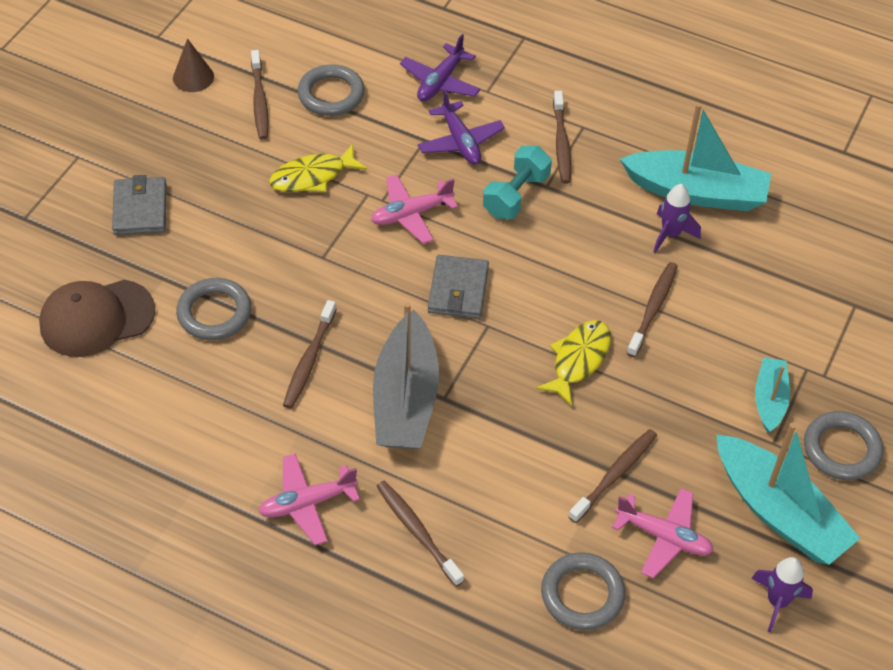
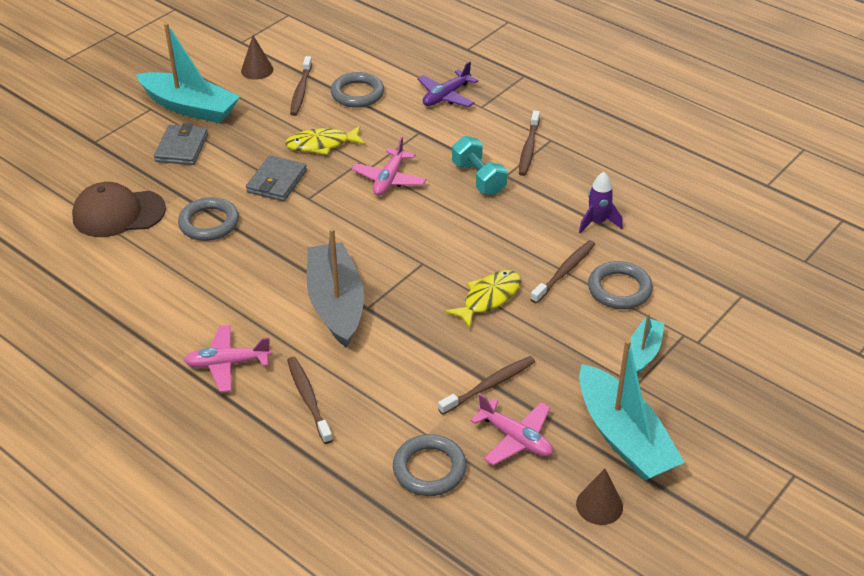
camera: 15 degrees right, 10 degrees down
brown toothbrush [283,300,337,409] -> none
pink plane [371,174,458,244] -> pink plane turned 60 degrees counterclockwise [352,137,426,196]
grey boat [373,302,439,449] -> grey boat turned 150 degrees clockwise [307,228,364,348]
purple plane [418,90,505,165] -> none
grey wallet [428,255,489,319] -> grey wallet moved to [246,155,307,201]
turquoise dumbbell [483,146,552,219] -> turquoise dumbbell turned 75 degrees counterclockwise [452,136,508,195]
turquoise boat [620,103,771,211] -> turquoise boat moved to [136,23,240,123]
purple rocket [751,557,813,633] -> brown cone [576,469,623,525]
grey ring [804,411,883,480] -> grey ring moved to [588,261,653,309]

